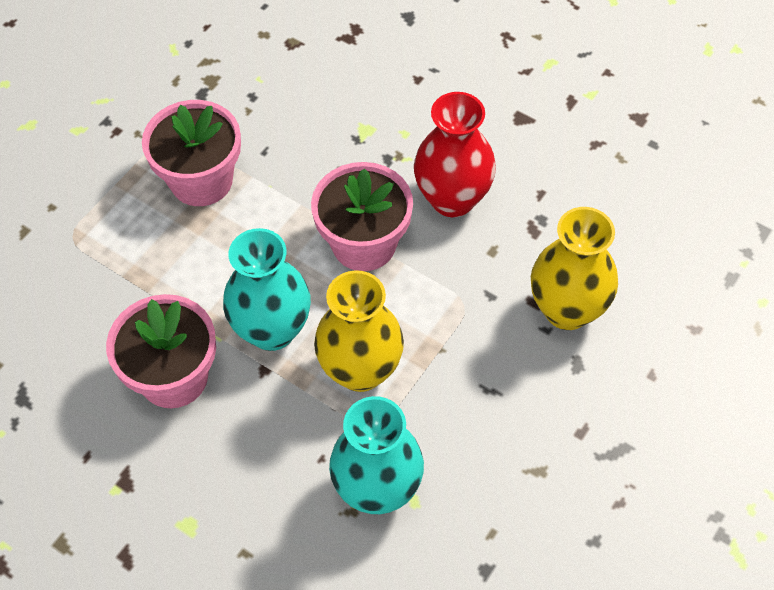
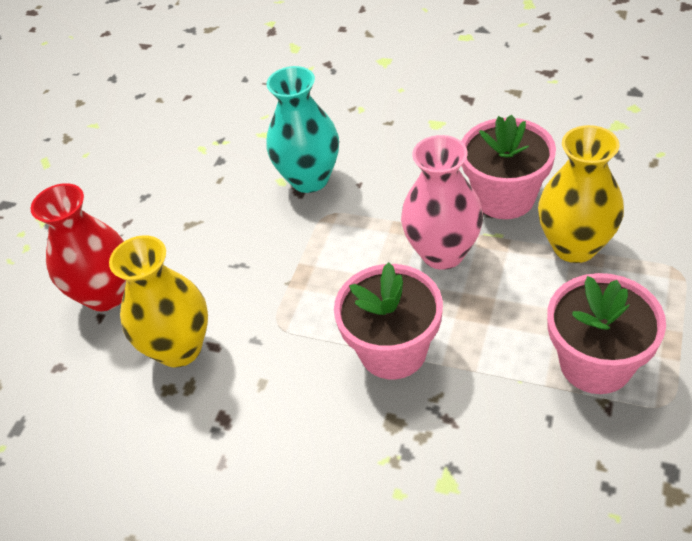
camera: 170 degrees right, 10 degrees down
turquoise vase [223,228,311,351] -> pink vase [401,135,483,270]
yellow vase [314,270,404,392] -> yellow vase moved to [538,125,624,263]
red vase [414,92,496,217] -> red vase moved to [30,183,126,311]

